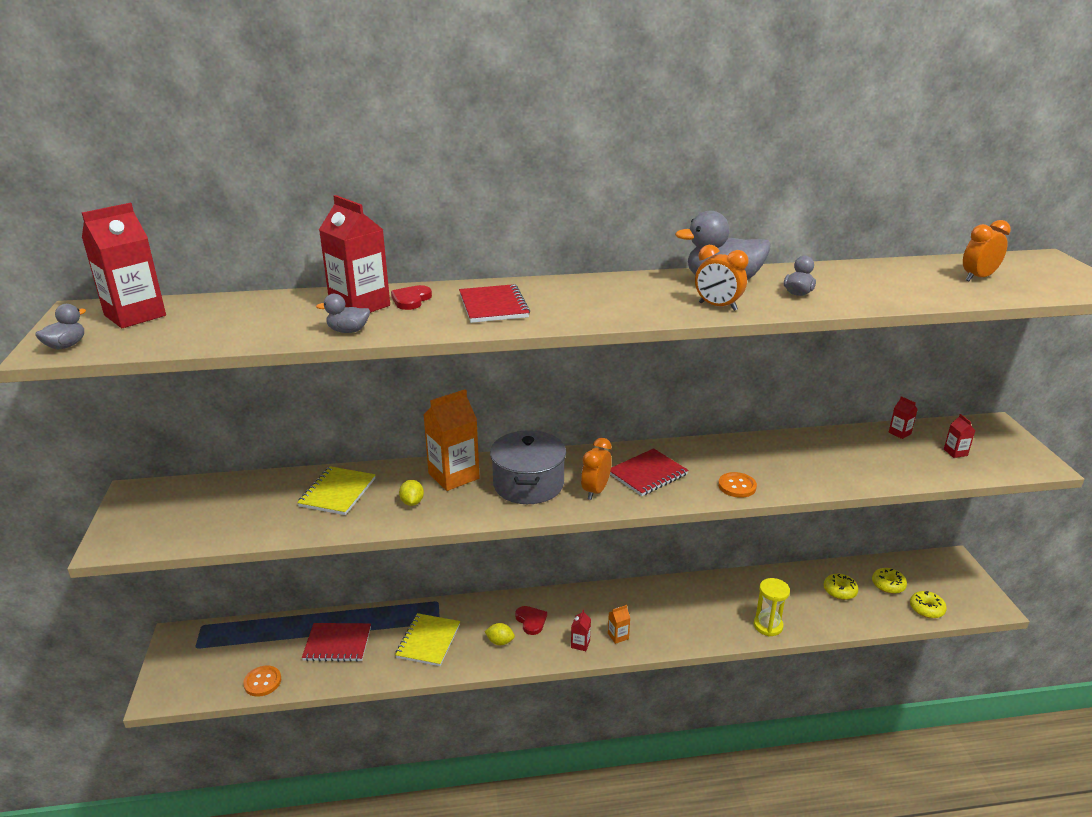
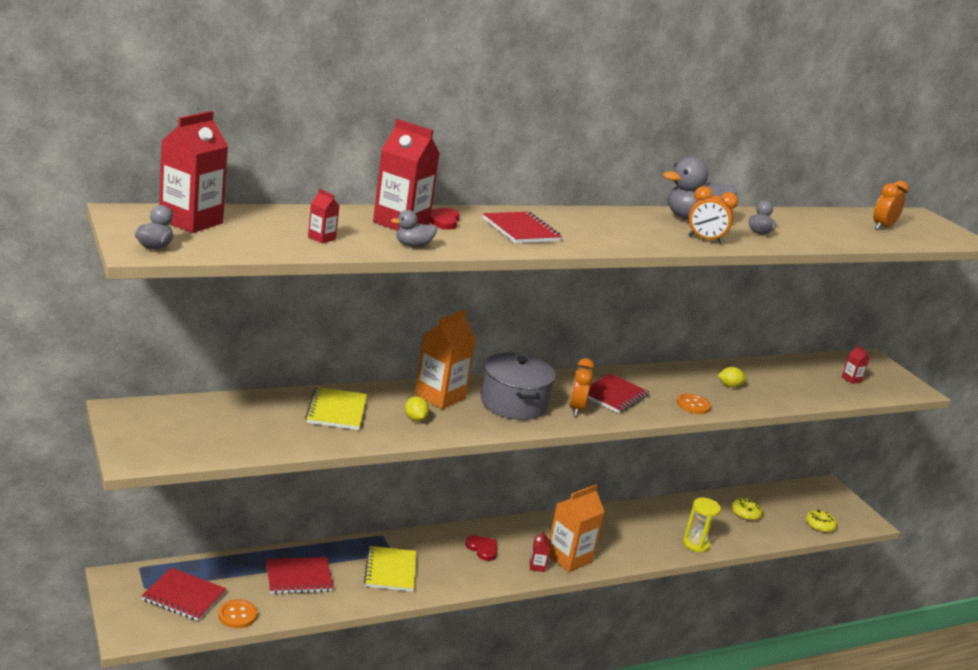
camera: 20 degrees left, 5 degrees down
yellow lemon [484,623,515,645] -> yellow lemon moved to [718,367,746,387]
orange carton [608,605,630,644] -> orange carton [549,484,604,572], size x2.21
yellow donut [872,568,907,594] -> none
red carton [889,396,918,439] -> red carton moved to [308,189,339,243]
none -> red notebook [141,568,226,621]

